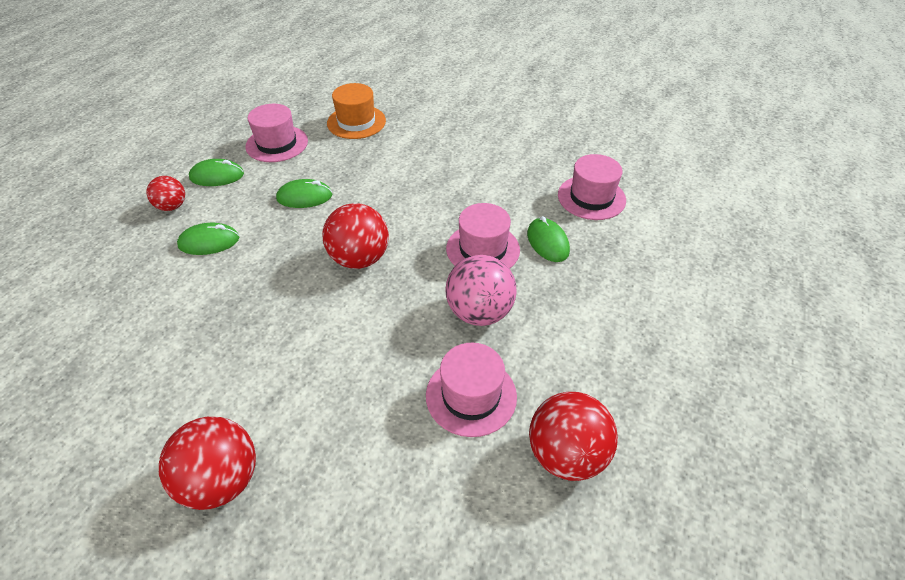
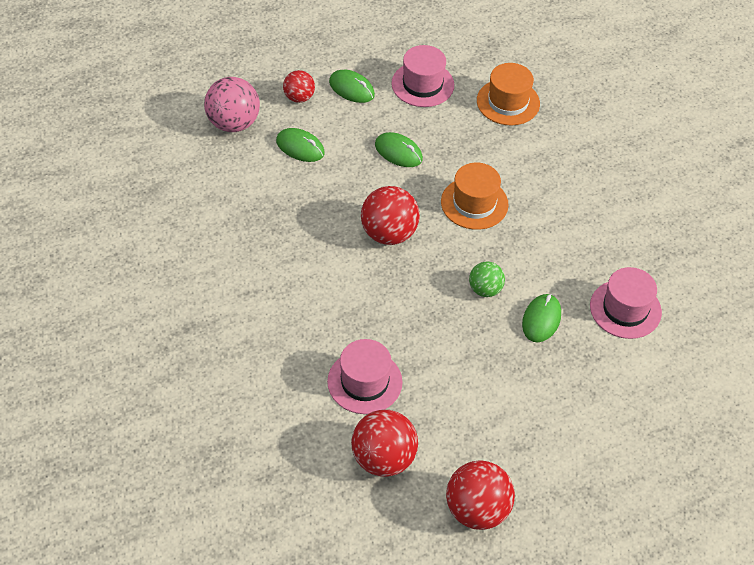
camera: 40 degrees right, 5 degrees up
red ball [159,417,256,510] -> red ball moved to [446,461,515,530]
pink ball [445,255,517,326] -> pink ball moved to [204,77,260,132]
pink hat [446,203,520,269] -> green ball [469,262,505,297]
none -> orange hat [441,163,509,230]

